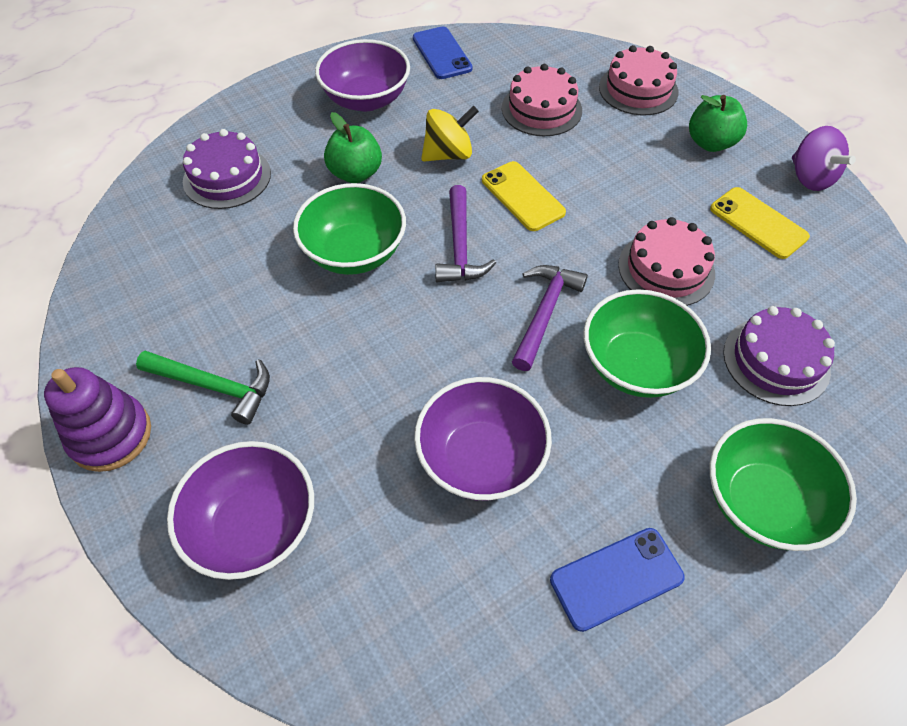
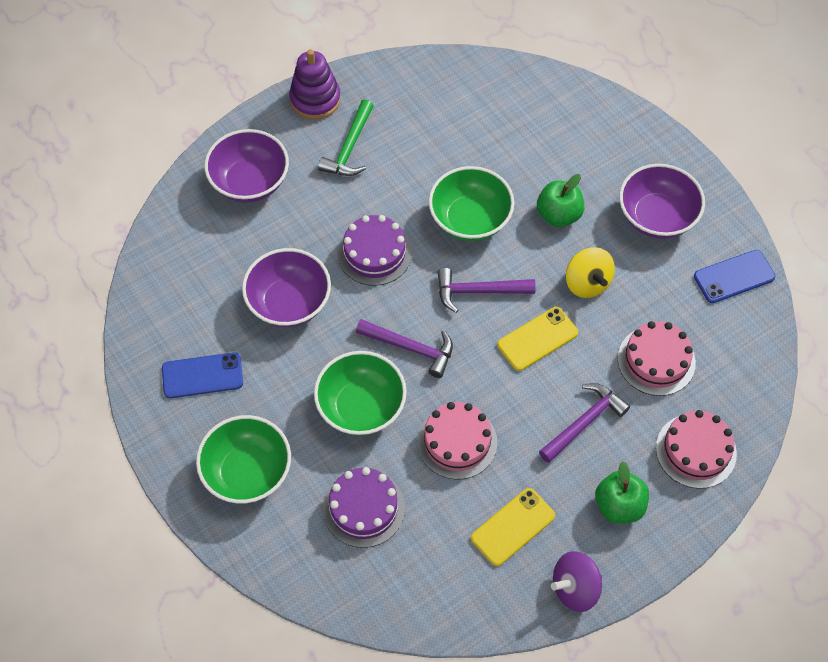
camera: 90 degrees right, 5 degrees up
purple cake [183,129,271,209] -> purple cake moved to [338,215,412,286]
blue phone [550,528,685,632] -> blue phone turned 75 degrees counterclockwise [162,352,243,398]
none -> purple hammer [539,383,630,463]

